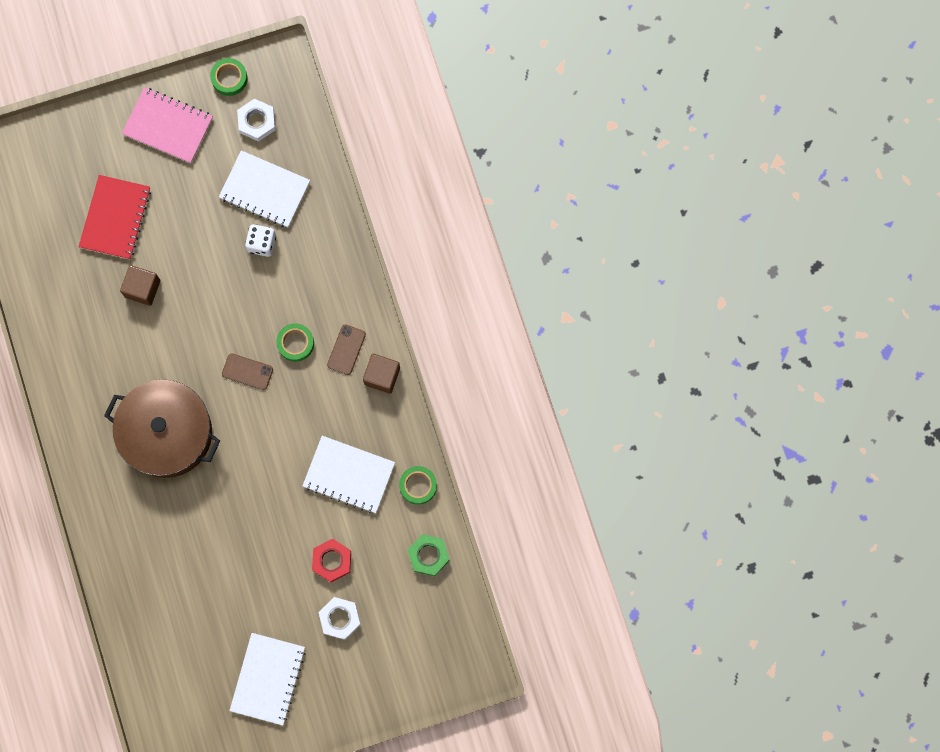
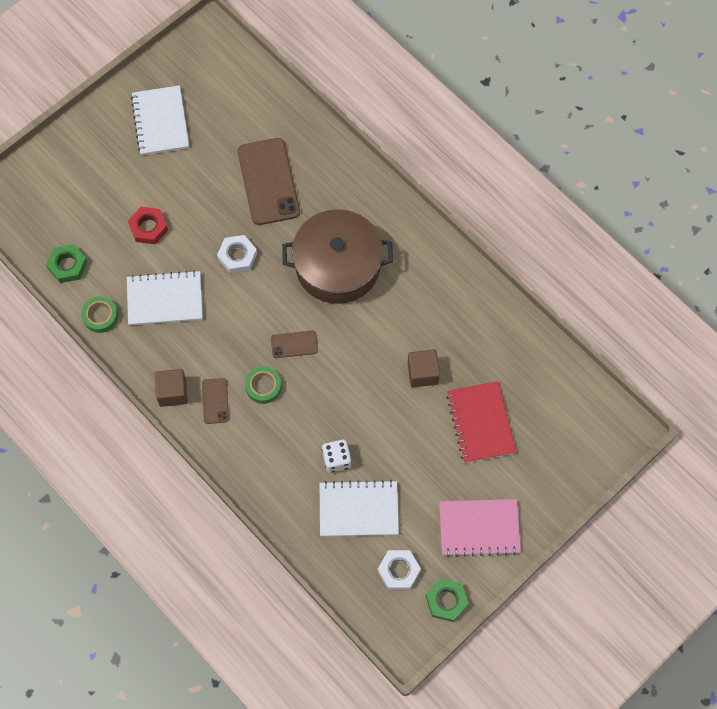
camera: 155 degrees right, 10 degrees down
green tape [210,58,248,96] -> green nut [426,578,469,622]
white nut [318,597,361,640] -> white nut moved to [217,235,257,273]
none -> brown phone [237,138,300,225]

